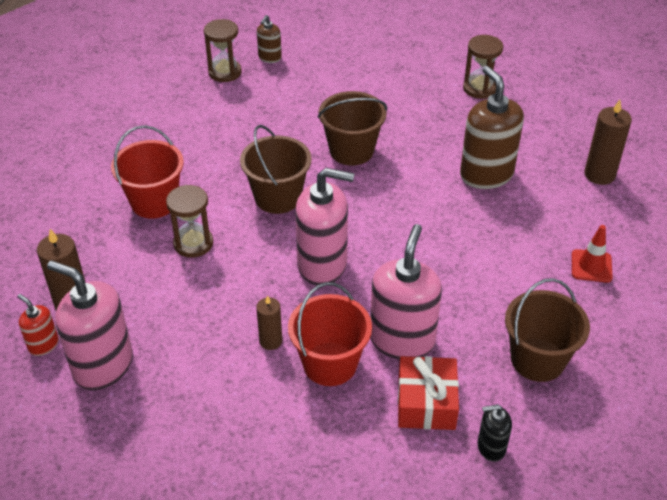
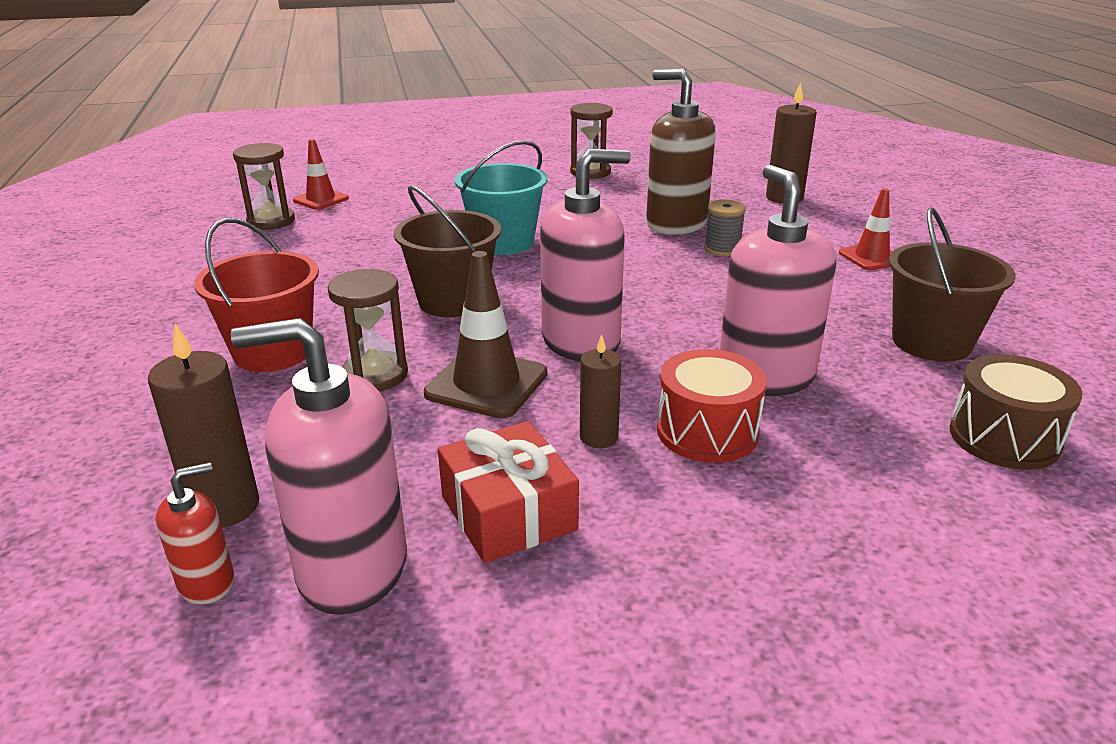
camera: 30 degrees left, 15 degrees down
red soap dispenser [18,294,59,356] -> red soap dispenser turned 135 degrees clockwise [156,462,234,604]
brown soap dispenser [257,15,282,63] -> red traffic cone [293,139,349,210]
red bucket [288,282,372,386] -> red drum [657,349,767,463]
brown bucket [318,91,387,166] -> turquoise bucket [455,140,548,255]
red gift [398,356,459,430] -> red gift moved to [438,421,579,563]
black soap dispenser [477,404,512,462] -> brown drum [949,354,1083,470]
none -> brown traffic cone [424,251,547,419]
none -> grey spool [704,200,746,256]

